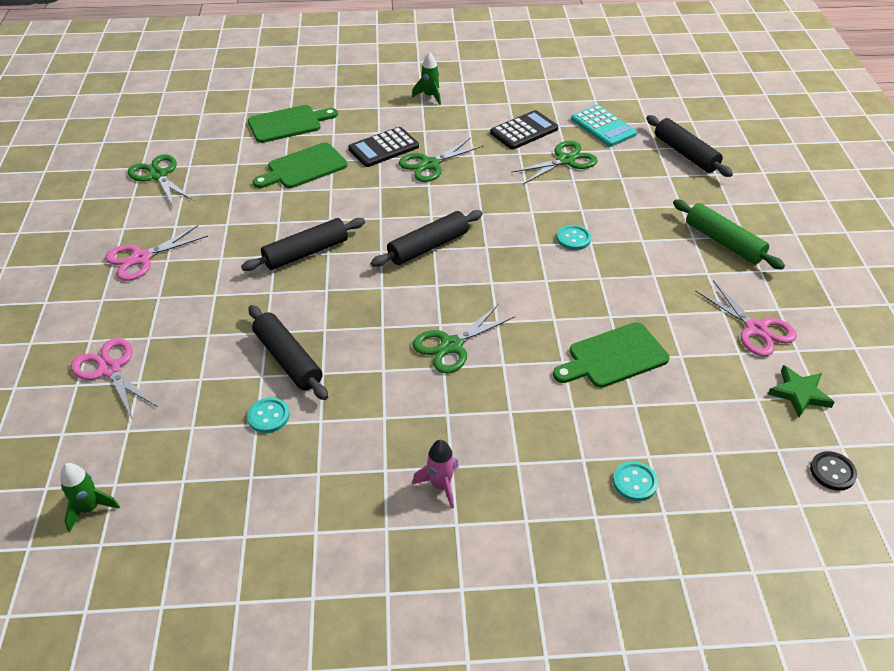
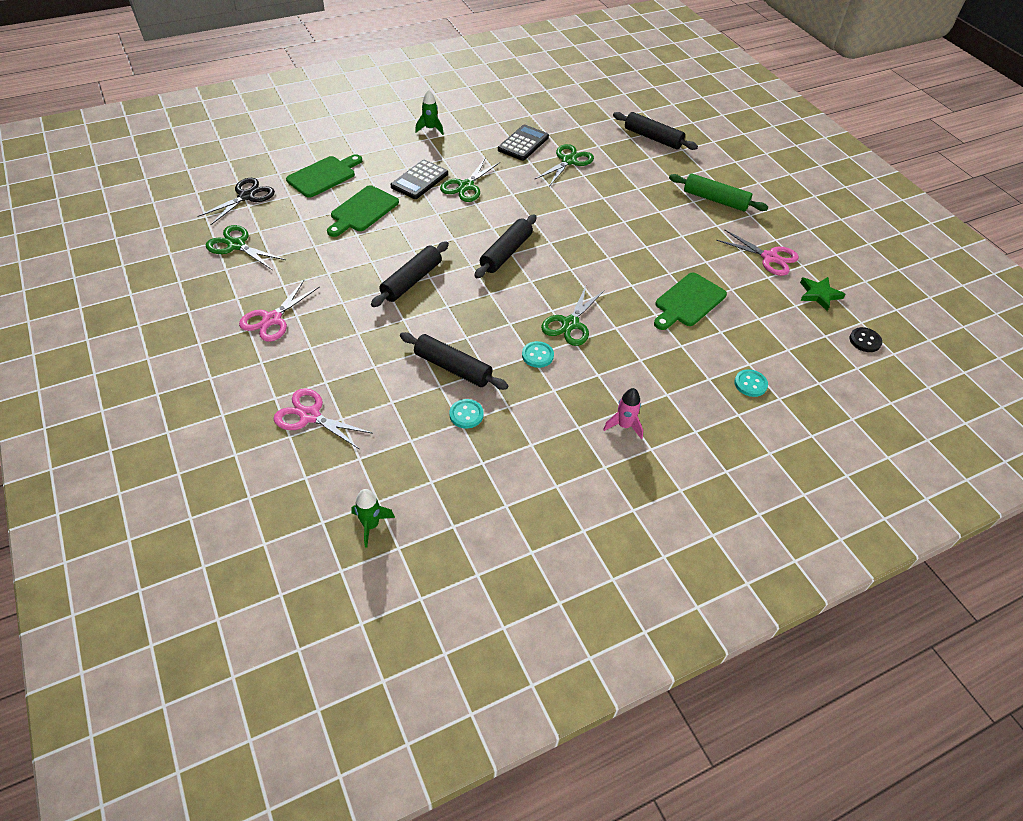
camera: 25 degrees left, 5 degrees up
turquoise button [557,225,591,250] -> turquoise button moved to [522,341,554,368]
turquoise calculator [571,105,637,147] -> none
none -> black scissors [197,178,275,225]

